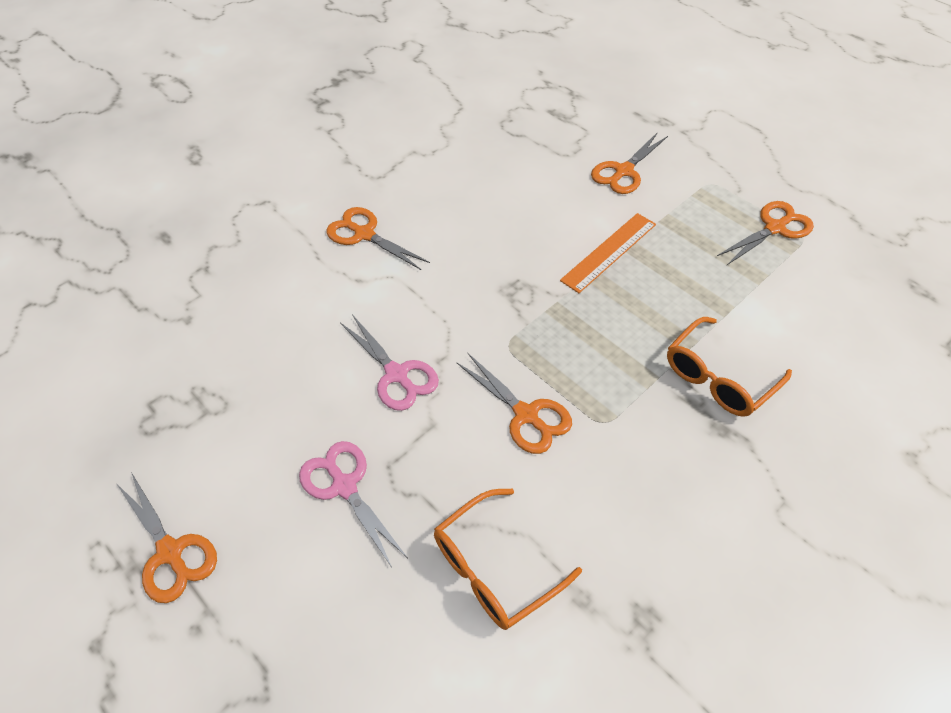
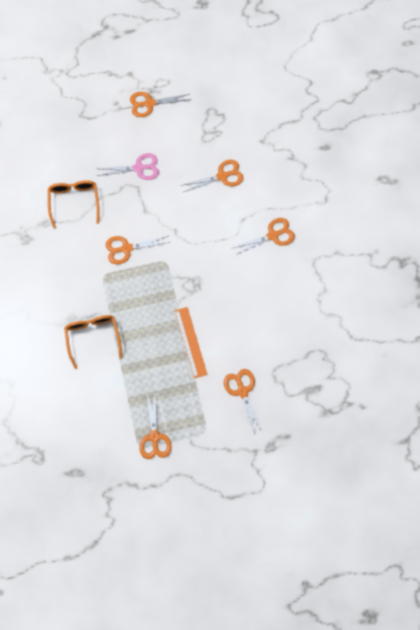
camera: 120 degrees right, 20 degrees up
pink scissors [340,316,439,411] -> none
none -> orange scissors [183,160,243,192]

